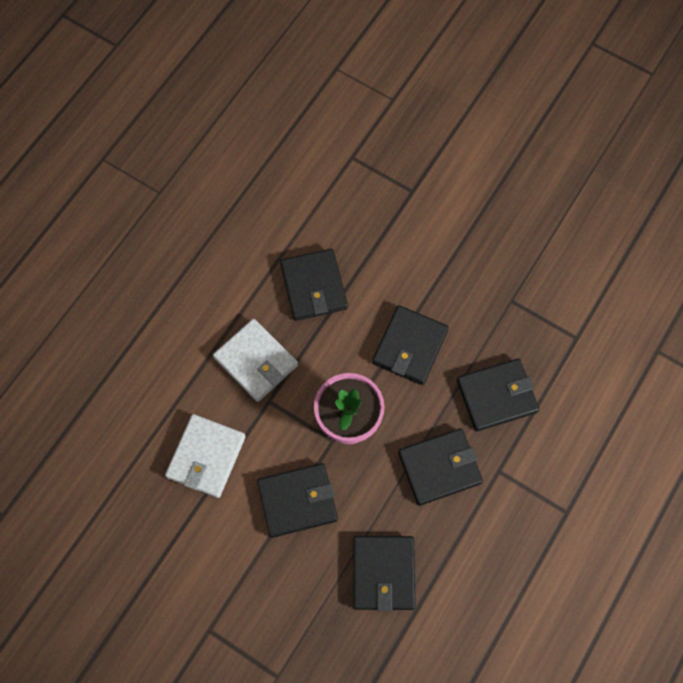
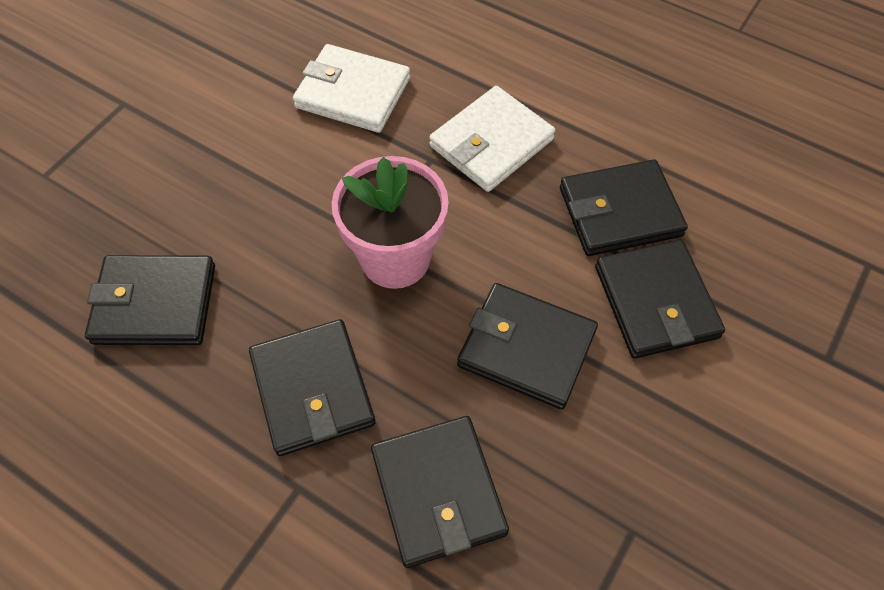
camera: 90 degrees right, 10 degrees down
black wallet [257,463,338,538] -> black wallet moved to [595,240,725,359]

